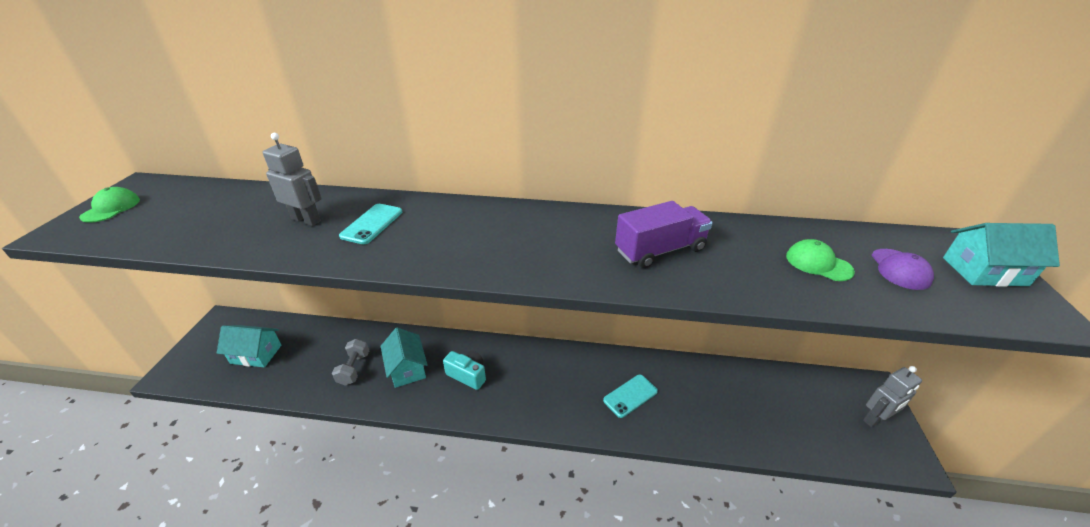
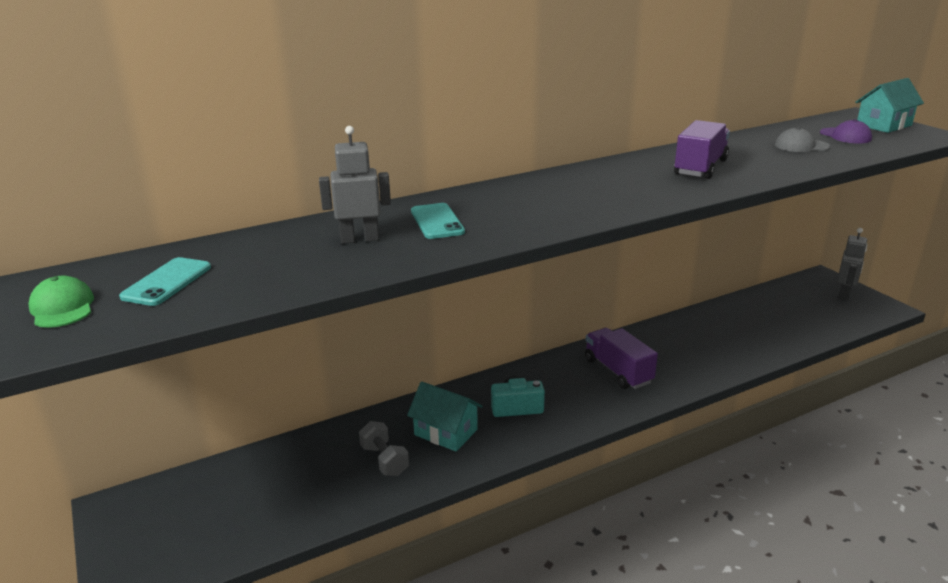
camera: 35 degrees left, 10 degrees down
turquoise house [217,325,281,367] -> none
turquoise phone [603,374,658,418] -> turquoise phone moved to [119,257,211,306]
green cap [786,239,855,281] -> grey cap [775,127,831,152]
none -> purple truck [585,328,658,389]

